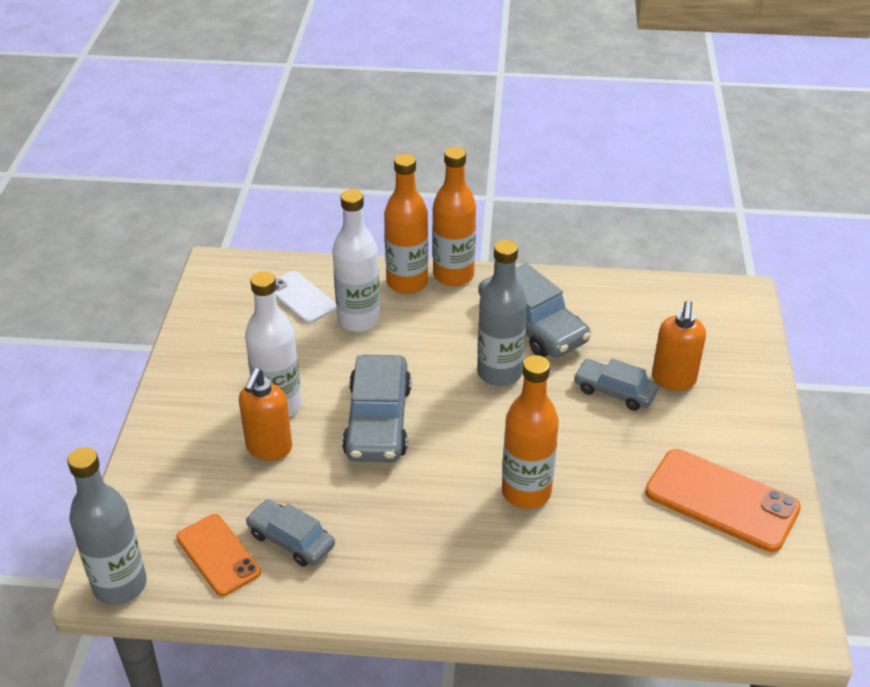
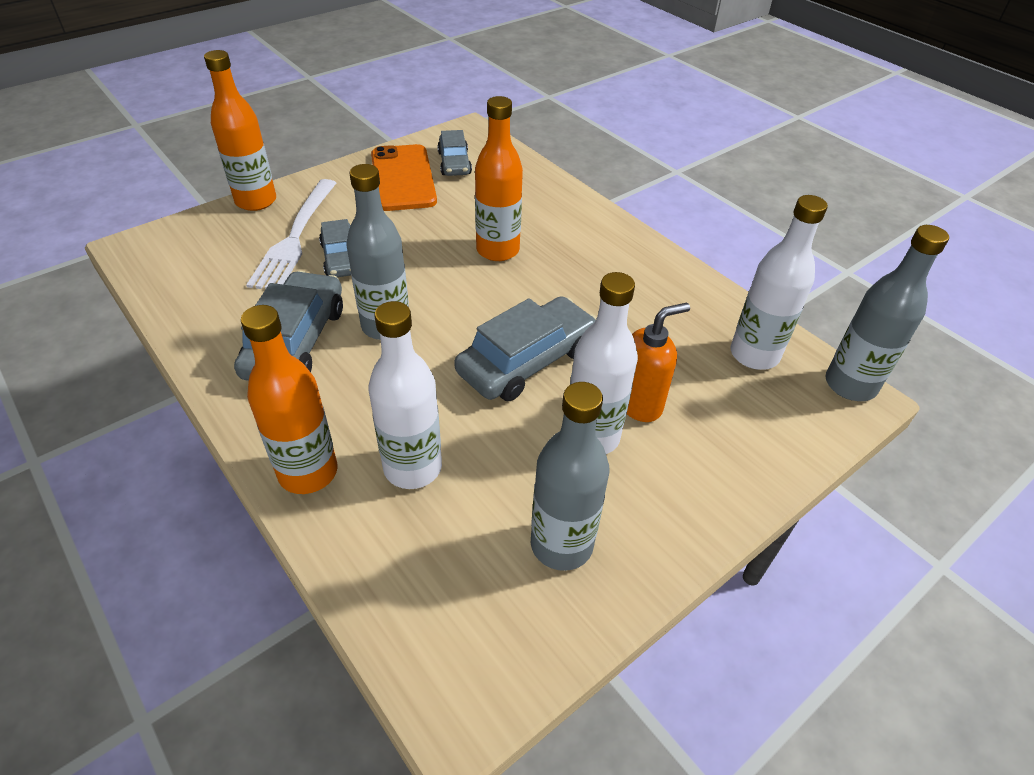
camera: 135 degrees left, 5 degrees up
orange phone [176,514,261,596] -> white bottle [730,195,828,370]
grey car [246,499,335,567] -> grey car moved to [437,130,472,176]
white phone [275,271,337,324] -> none
orange bottle [433,147,476,286] -> orange bottle moved to [204,50,276,211]
orange soap dispenser [652,300,706,391] -> white fork [246,179,336,289]
none -> grey bottle [531,382,609,571]

